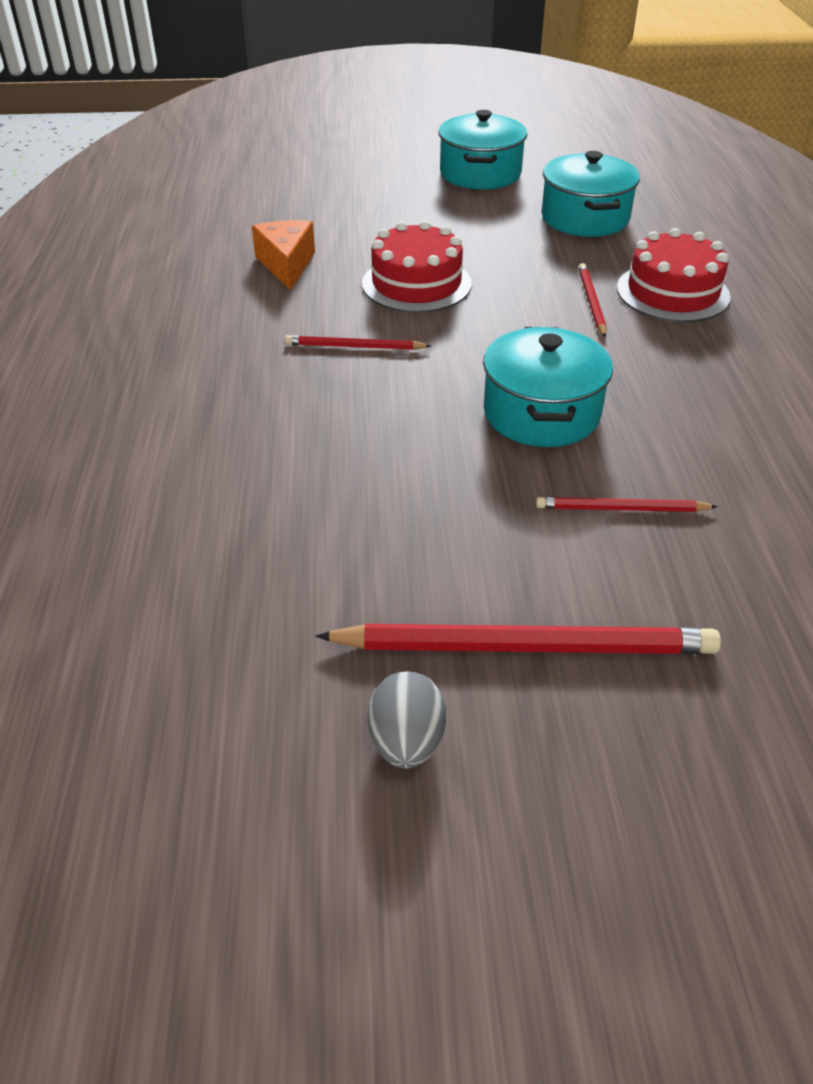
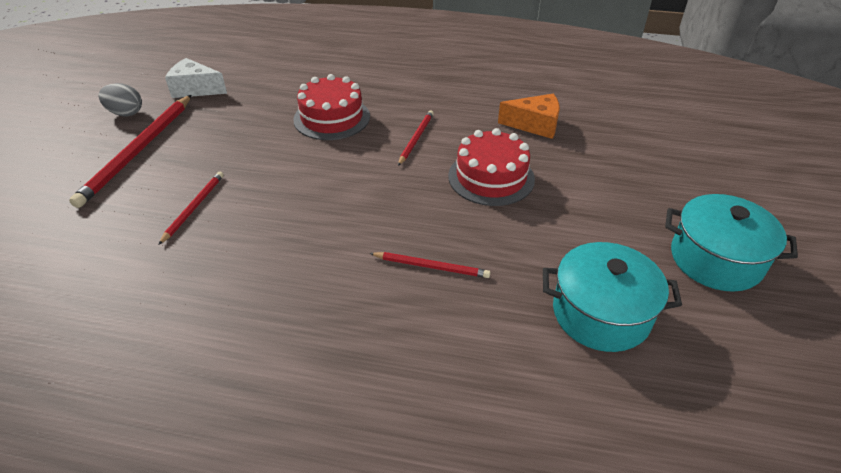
camera: 105 degrees right, 0 degrees up
turquoise pot [483,327,613,447] -> none
red cake [617,228,731,322] -> red cake moved to [293,74,370,140]
none -> white cheese [165,58,227,98]

